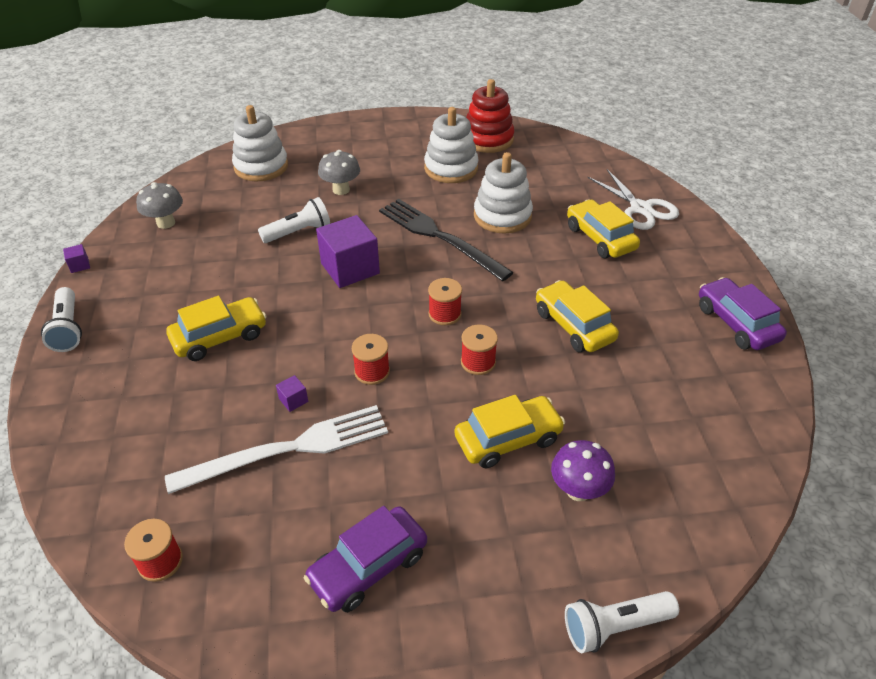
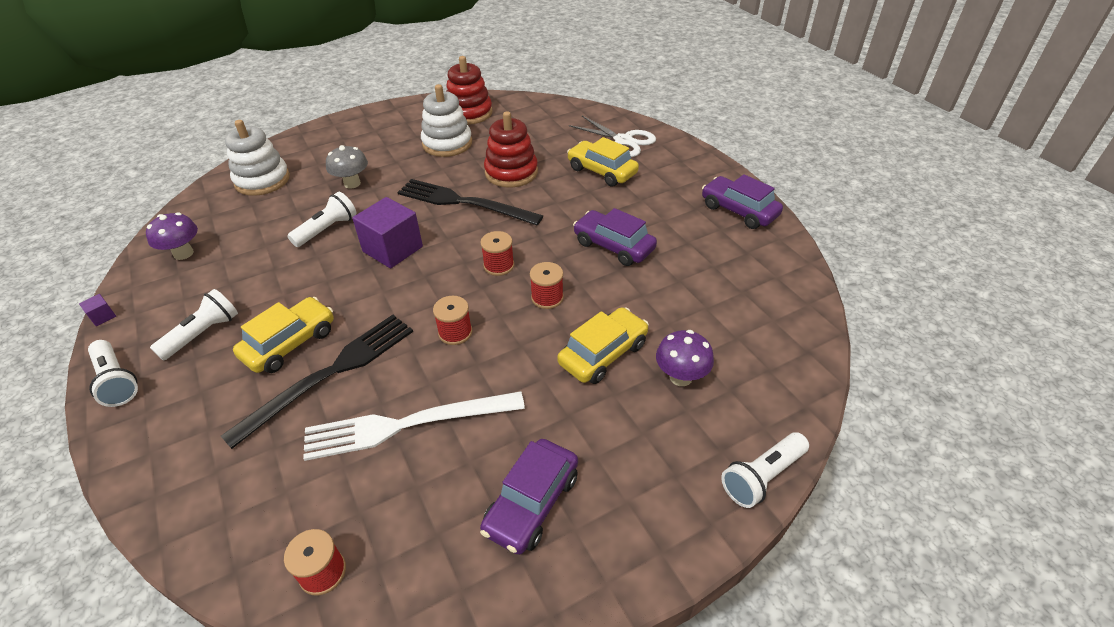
camera: 20 degrees left, 0 degrees up
grey mushroom [136,182,183,229] -> purple mushroom [146,212,198,260]
white fork [165,405,388,494] -> white fork turned 150 degrees counterclockwise [303,391,525,461]
purple cube [276,375,308,412] -> none
white stacking toy [474,152,533,233] -> red stacking toy [484,111,538,187]
yellow car [536,280,619,352] -> purple car [573,208,657,266]
none -> white flashlight [150,289,238,361]
none -> black fork [221,315,413,449]

